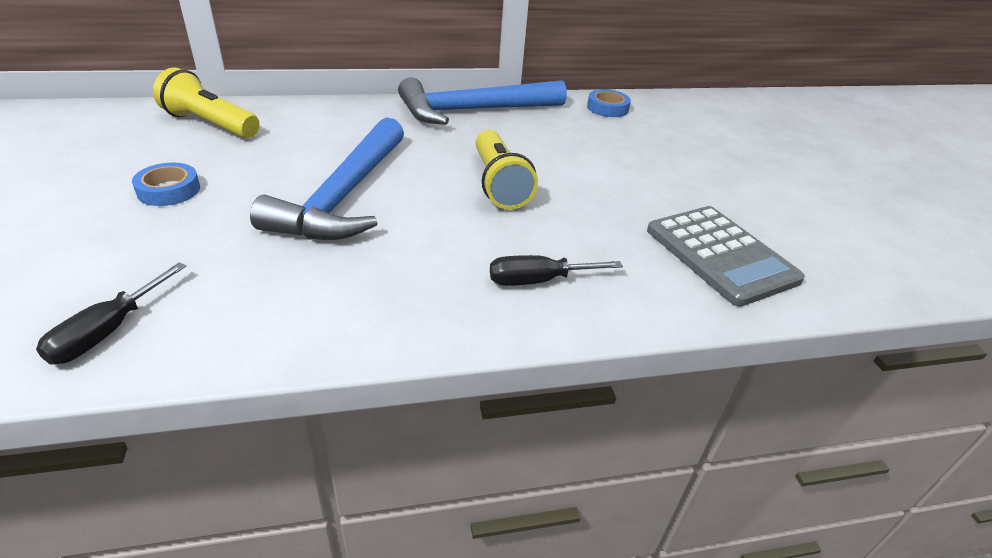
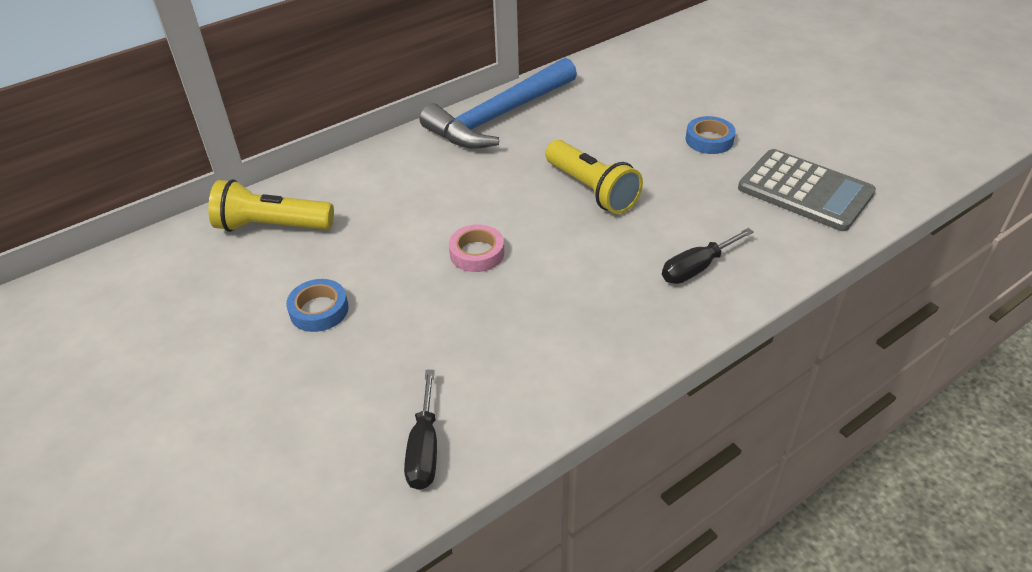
camera: 20 degrees left, 5 degrees up
blue hammer [250,117,404,240] -> pink tape [449,224,504,272]
blue tape [587,89,631,117] -> blue tape moved to [686,116,736,154]

